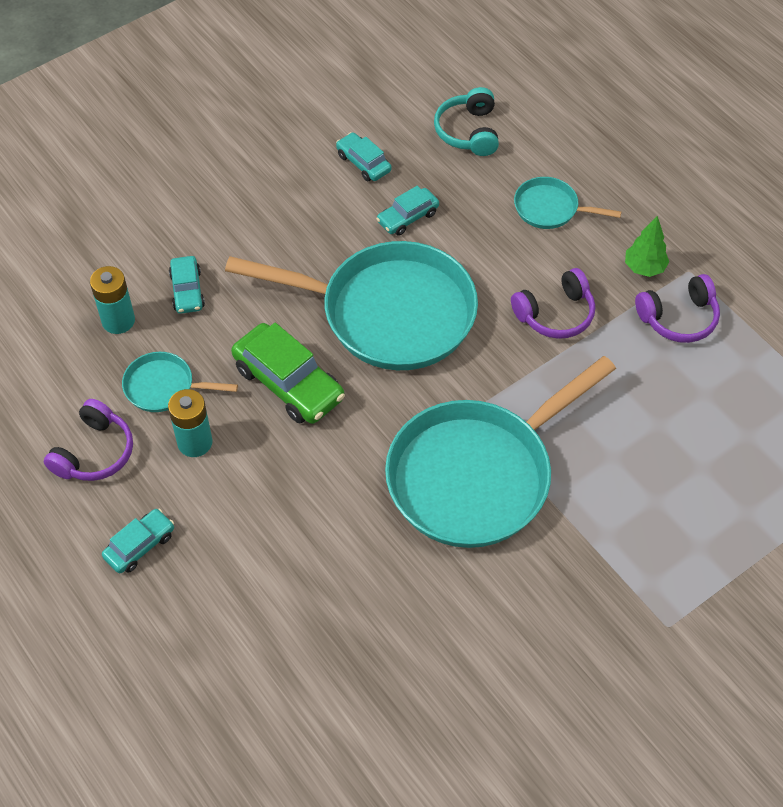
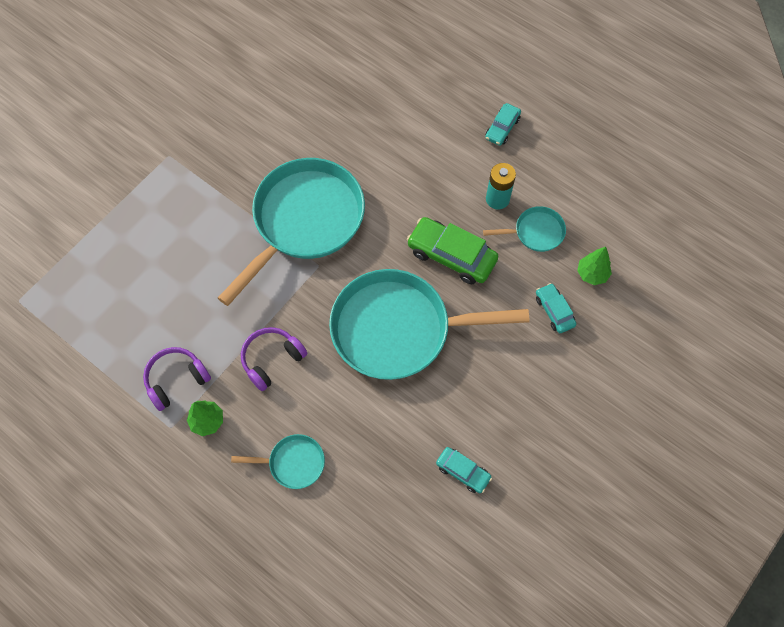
camera: 165 degrees right, 10 degrees up
purple headphones [44,399,133,481] -> none
turquoise battery [90,266,135,334] -> green tree [577,247,612,285]
turquoise car [376,186,439,236] -> none
turquoise headphones [434,87,499,156] -> none

